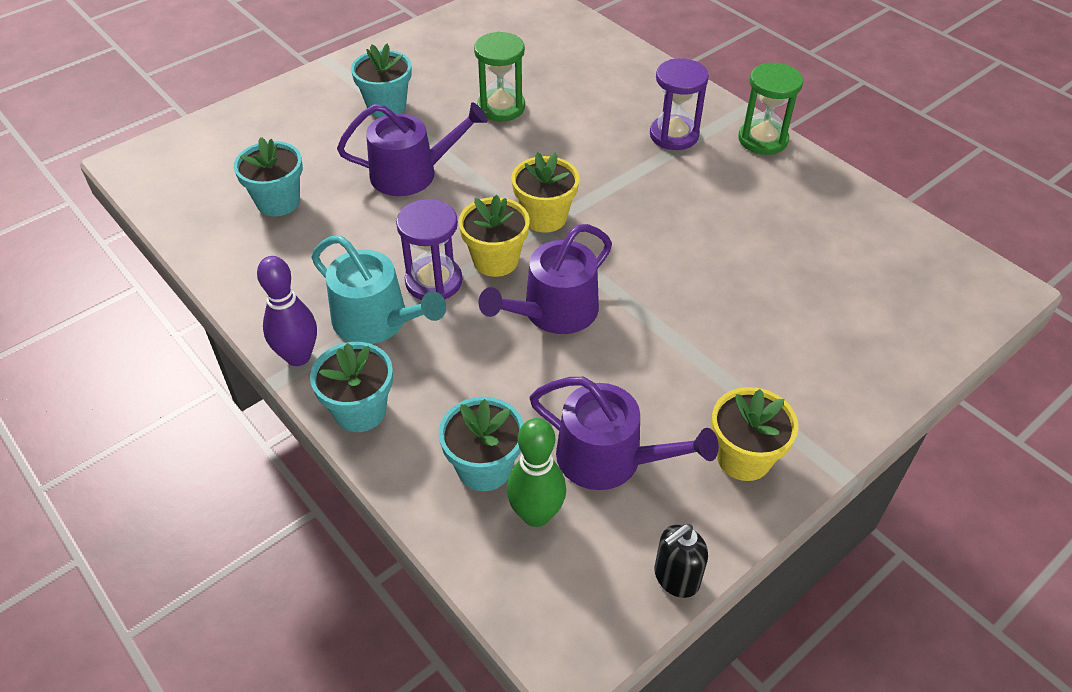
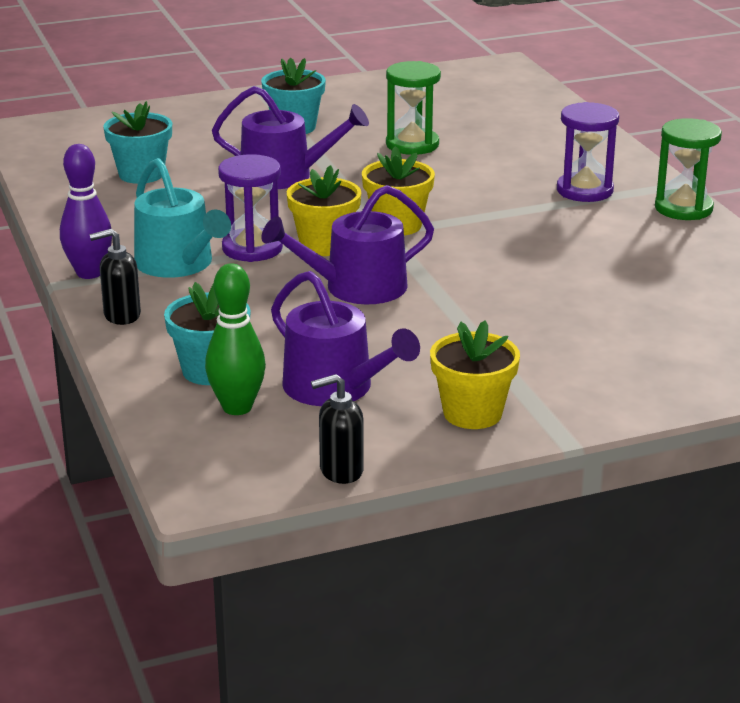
camera: 20 degrees right, 20 degrees down
turquoise flower pot [310,342,393,432] -> black soap dispenser [89,229,141,325]

